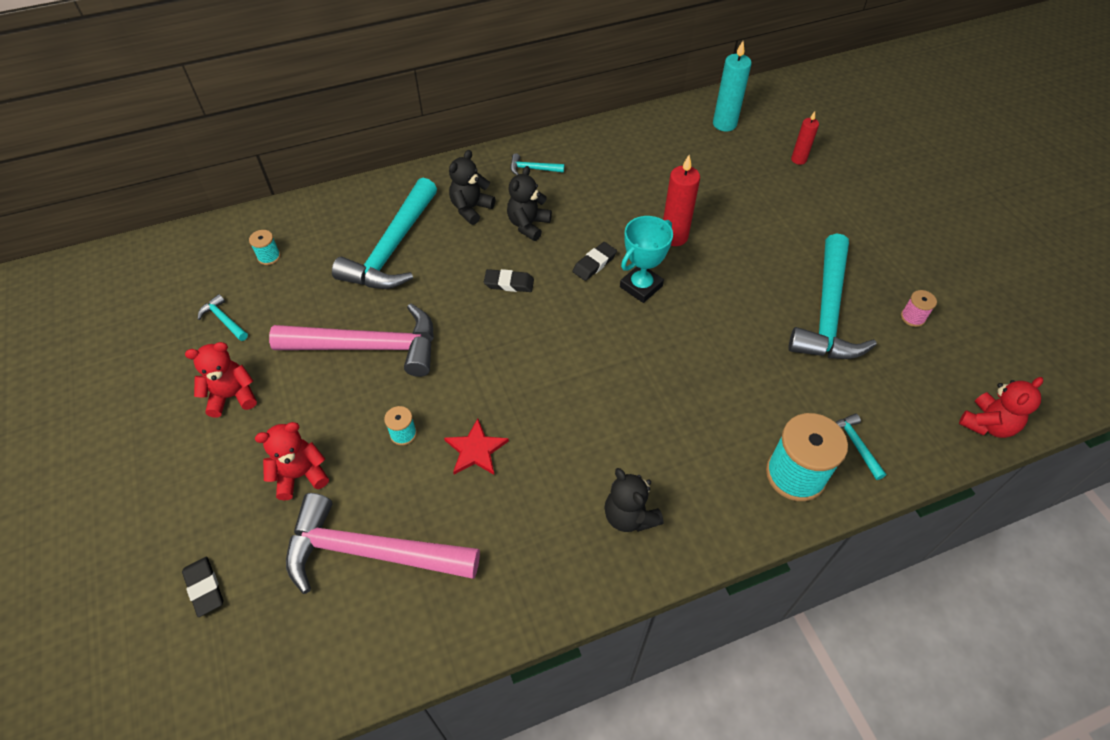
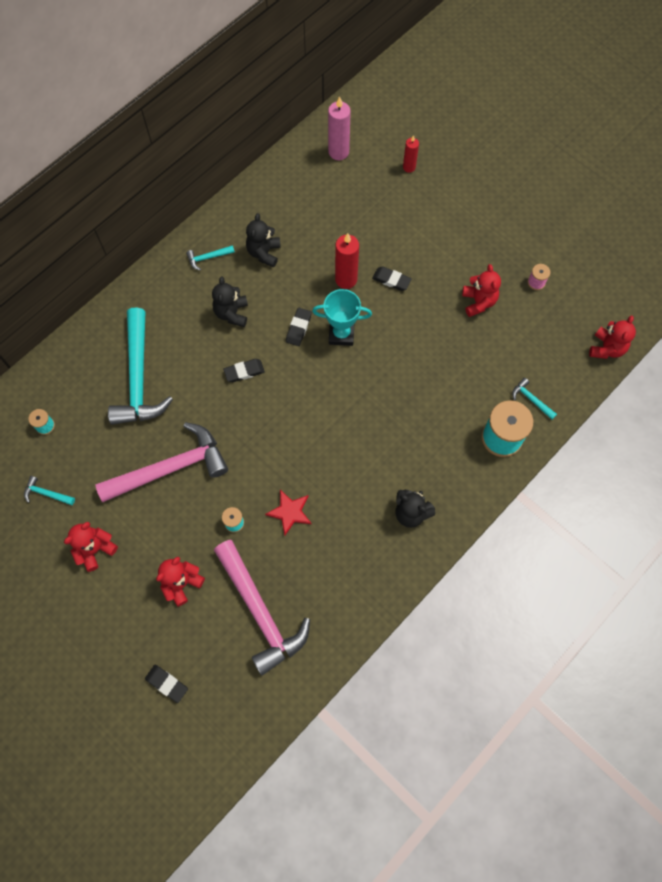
camera: 25 degrees left, 15 degrees up
pink hammer [286,493,480,594] -> pink hammer turned 105 degrees counterclockwise [214,540,310,676]
black teddy bear [449,150,495,225] -> black teddy bear moved to [246,213,281,267]
turquoise trophy [620,216,673,303] -> turquoise trophy turned 75 degrees clockwise [312,289,372,346]
turquoise candle [713,41,752,131] -> pink candle [328,96,351,160]
turquoise hammer [788,234,877,359] -> red teddy bear [462,264,501,317]
none -> black eraser [372,266,412,291]

